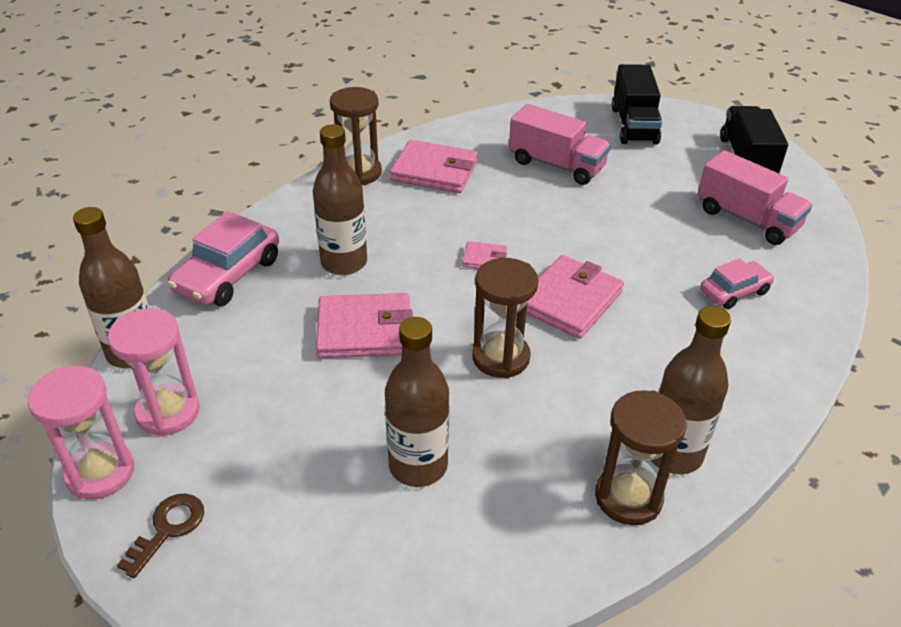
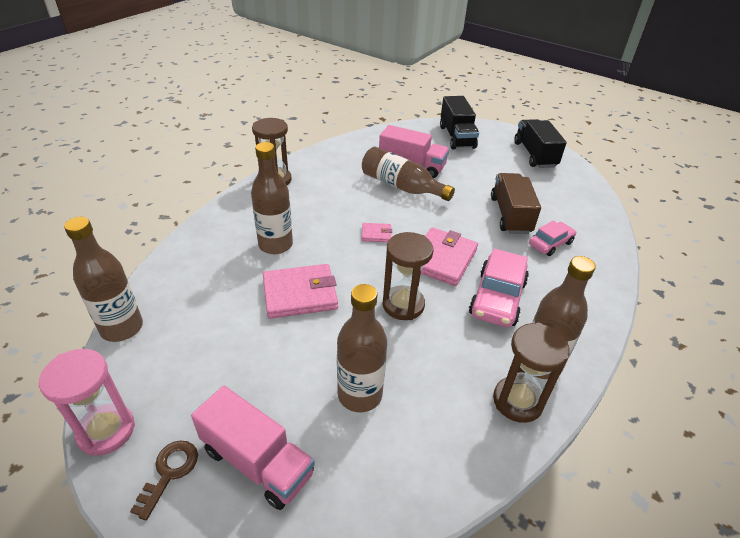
camera: 10 degrees left, 0 degrees up
pink hourglass [108,308,200,436] -> none
pink car [168,211,279,306] -> pink car moved to [469,249,529,327]
pink wallet [390,140,478,193] -> none
pink truck [697,150,812,245] -> pink truck moved to [191,386,315,510]
none -> brown bottle [362,147,455,201]
none -> brown truck [491,173,541,234]

